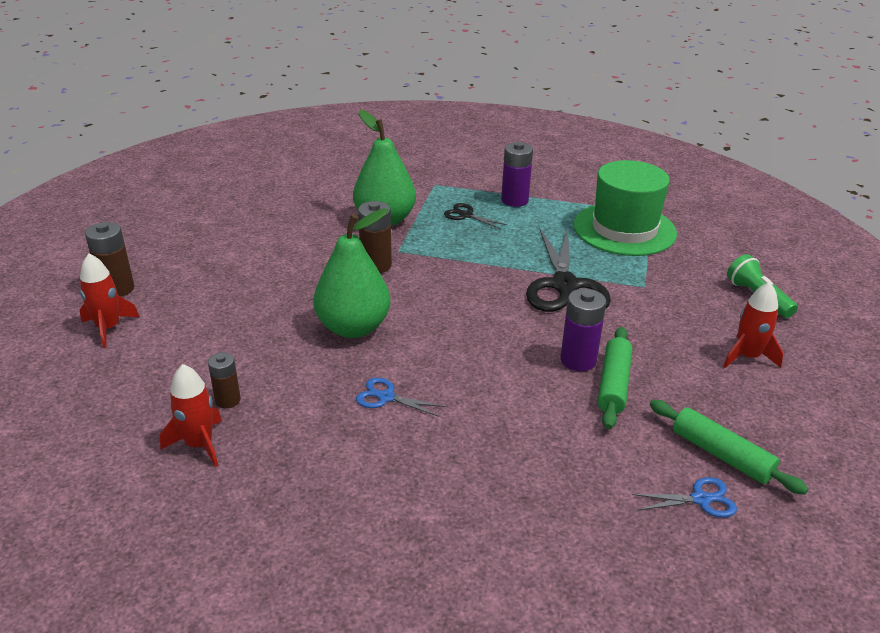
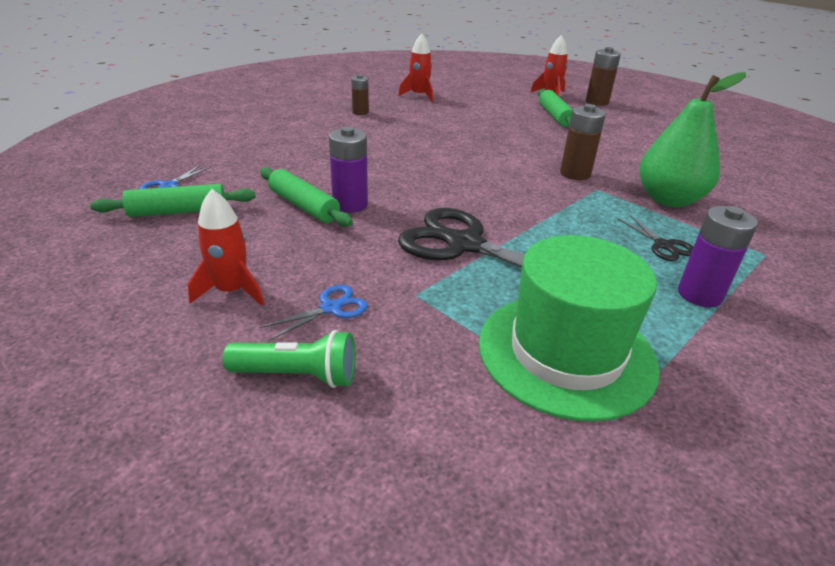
camera: 120 degrees right, 0 degrees up
brown battery [208,352,241,408] -> brown battery moved to [351,74,369,115]
green pear [313,208,390,338] -> none
blue scissors [356,378,445,417] -> blue scissors moved to [259,285,368,341]
black scissors [444,203,508,229] -> black scissors turned 90 degrees clockwise [618,215,693,261]
none -> green rolling pin [538,89,572,127]

